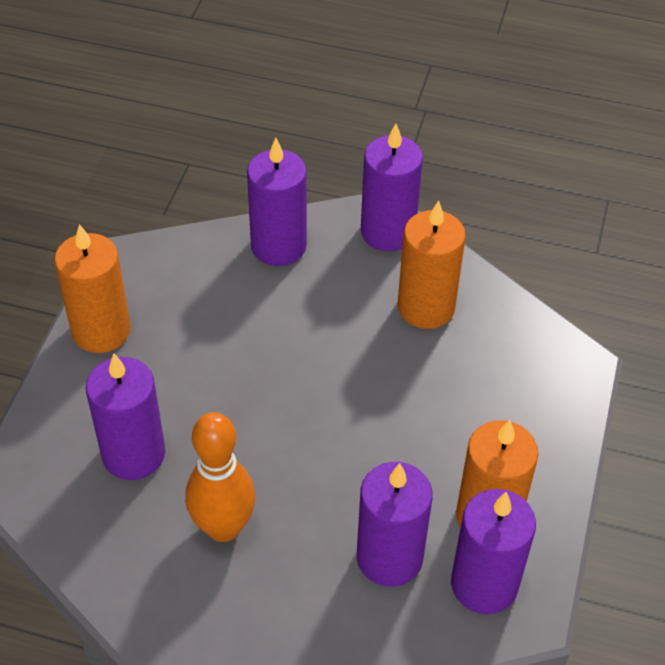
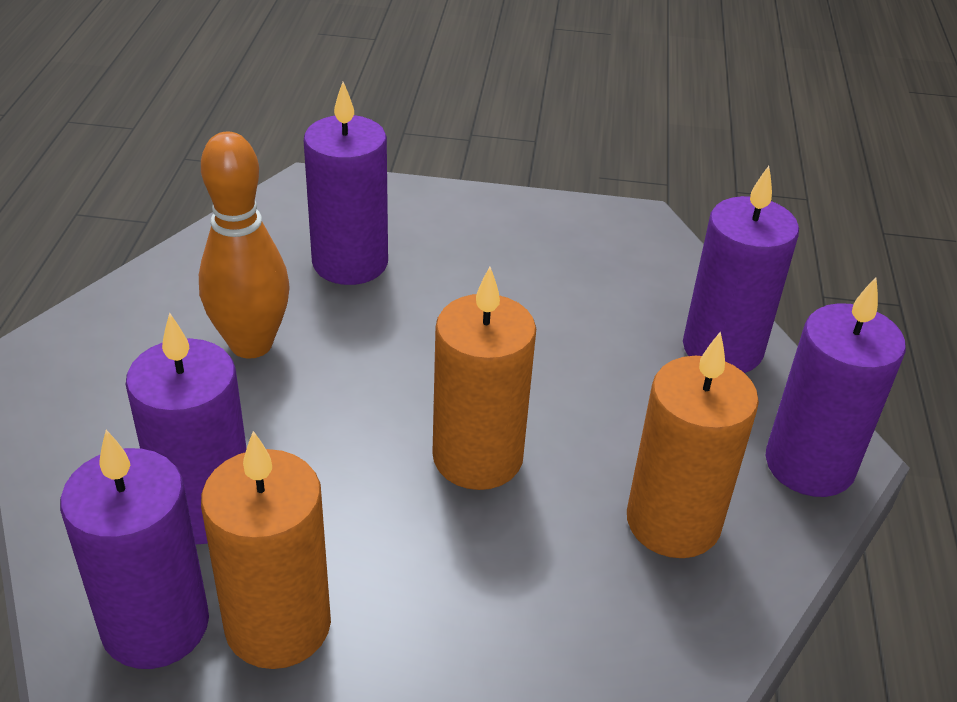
camera: 80 degrees right, 10 degrees down
orange candle [54,224,131,353] -> orange candle moved to [432,267,536,490]

